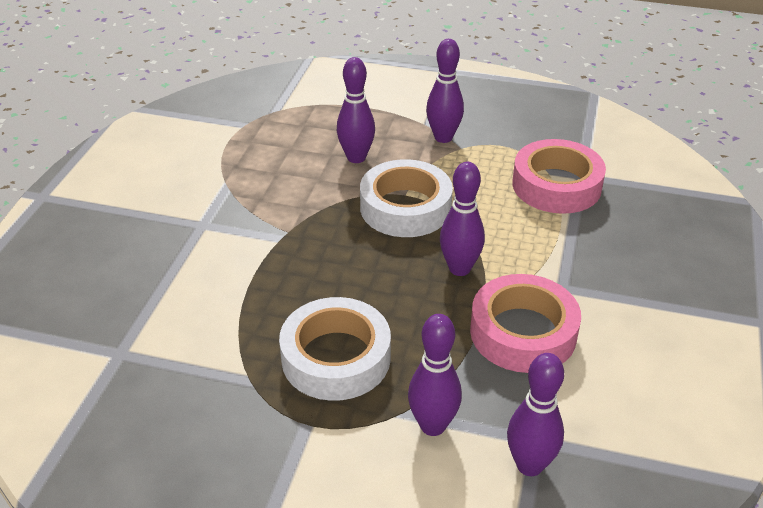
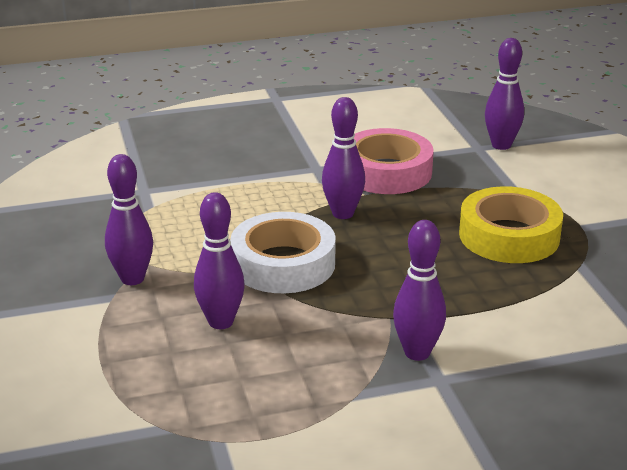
camera: 120 degrees left, 10 degrees down
white tape [279,297,391,401] -> yellow tape [459,186,563,263]
purple bowling pin [408,314,462,436] -> purple bowling pin moved to [393,220,446,361]
pink tape [512,139,606,214] -> none

